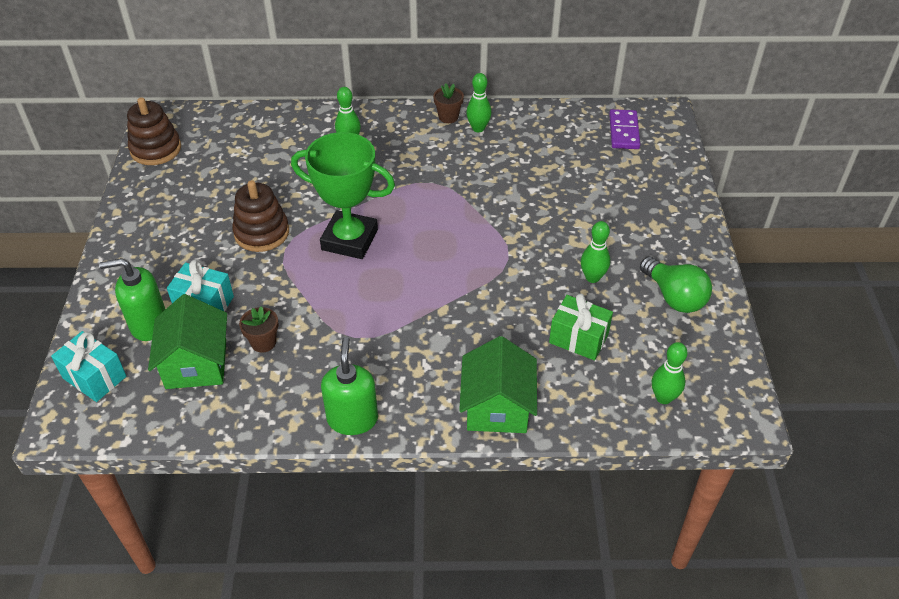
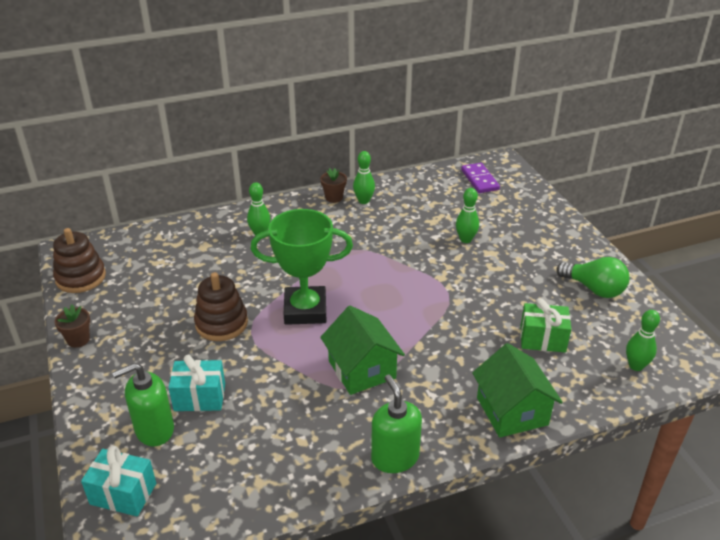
camera: 20 degrees left, 10 degrees down
green house [148,294,227,389] -> green house moved to [320,306,405,395]
brown flower pot [239,306,278,353] -> brown flower pot moved to [54,304,90,348]
green bowling pin [581,221,610,283] -> green bowling pin moved to [456,188,479,243]

